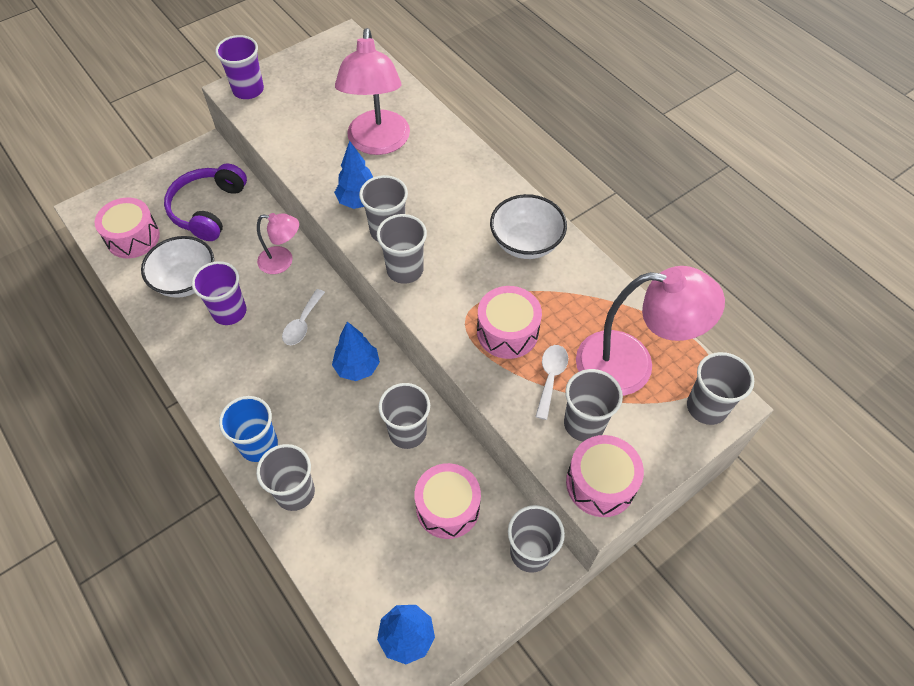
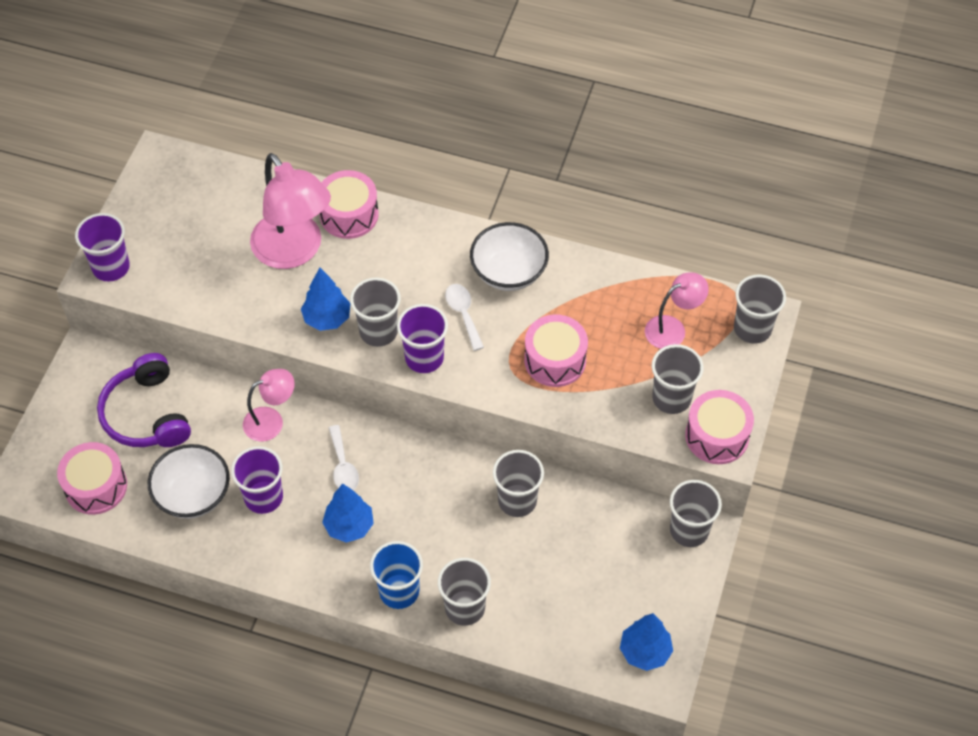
camera: 35 degrees left, 0 degrees up
blue tree [332,322,380,381] -> blue tree moved to [322,484,374,543]
grey cup [377,214,427,284] -> purple cup [397,304,448,373]
pink drum [415,463,481,539] -> pink drum moved to [320,170,379,239]
white spoon [535,345,568,420] -> white spoon moved to [445,284,484,351]
pink lamp [576,266,725,396] -> pink lamp [645,272,709,349], size x0.55

